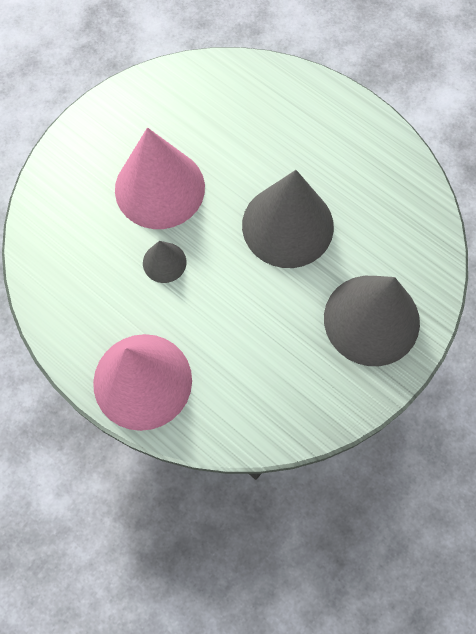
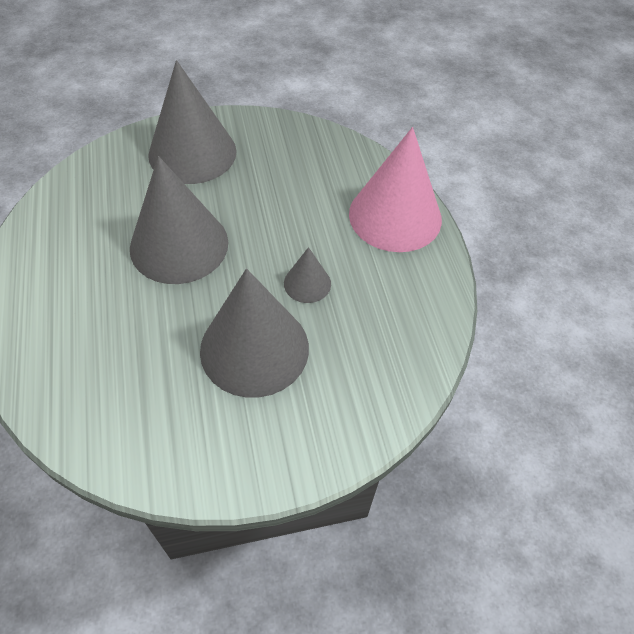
camera: 145 degrees left, 15 degrees down
pink cone [115,128,205,229] -> grey cone [200,268,309,398]

